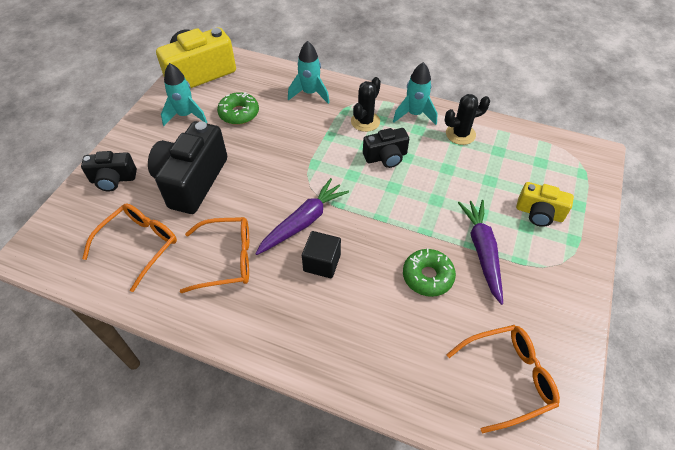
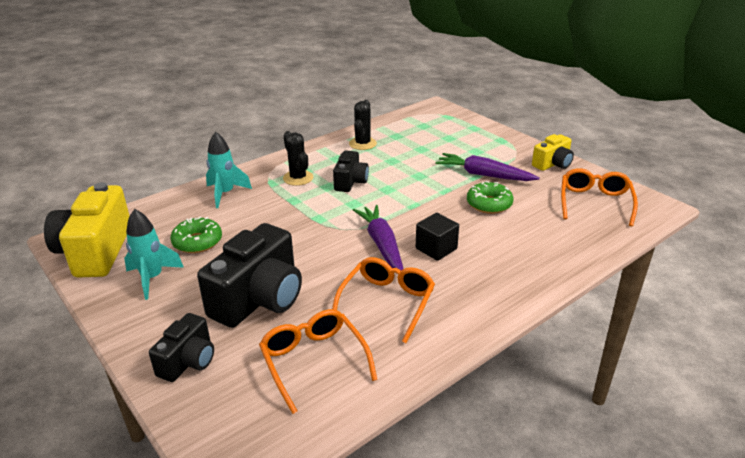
camera: 60 degrees left, 20 degrees down
black camera [148,121,227,214] -> black camera turned 105 degrees counterclockwise [197,223,302,328]
turquoise rocket [393,62,438,125] -> none
yellow camera [516,182,574,227] -> yellow camera moved to [532,134,574,171]

